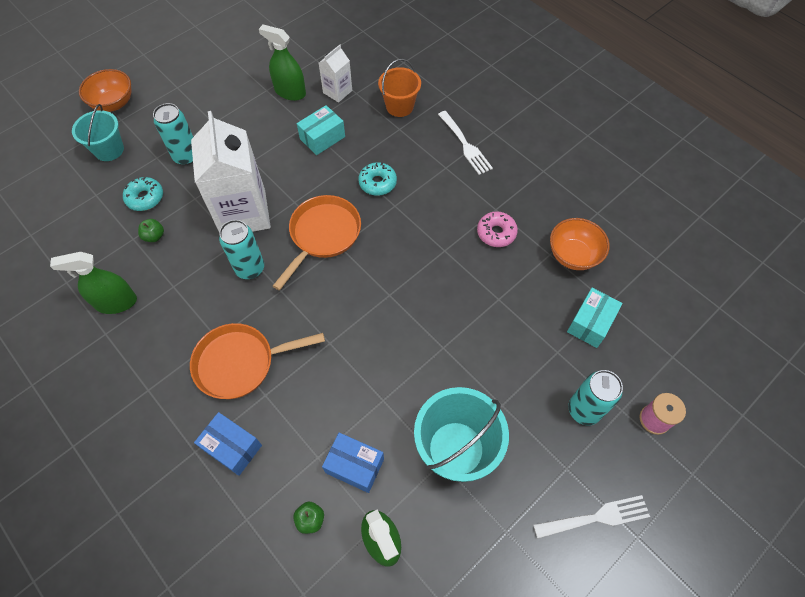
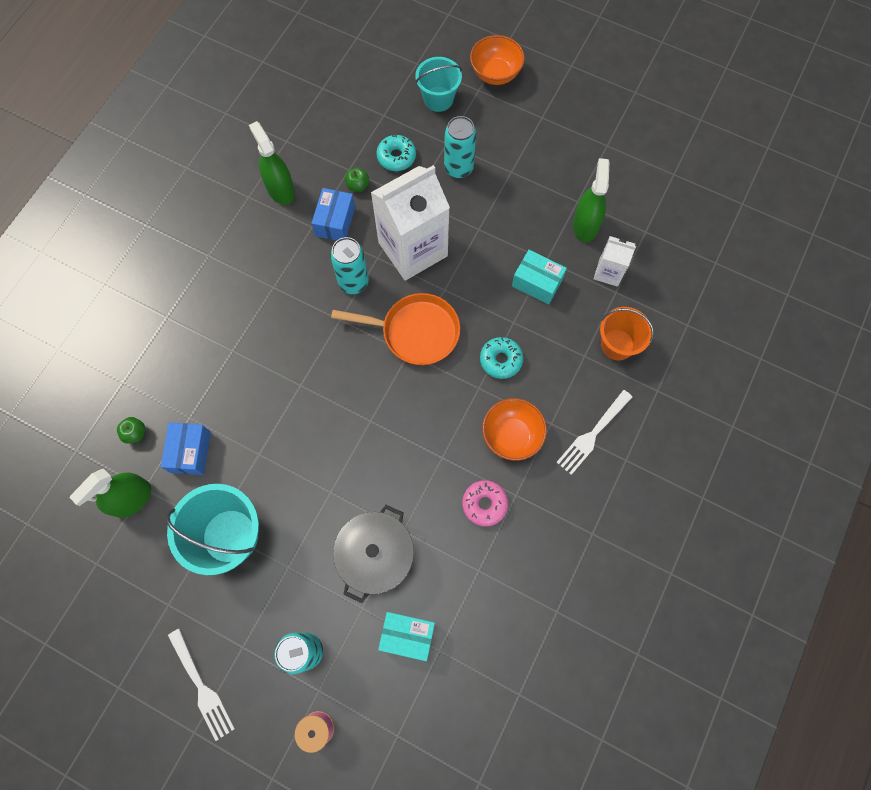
camera: 70 degrees right, 10 degrees up
orange pan [190,323,325,399] -> none
blue box [194,412,262,476] -> blue box moved to [311,188,355,241]
orange bowl [550,218,610,270] -> orange bowl moved to [482,398,547,461]
none -> grey pot [333,505,414,603]

